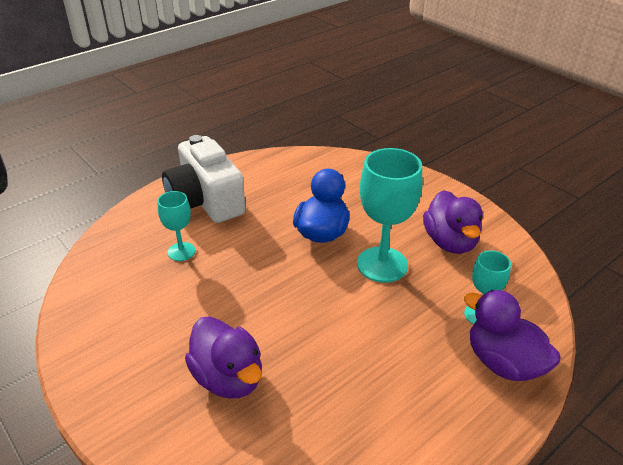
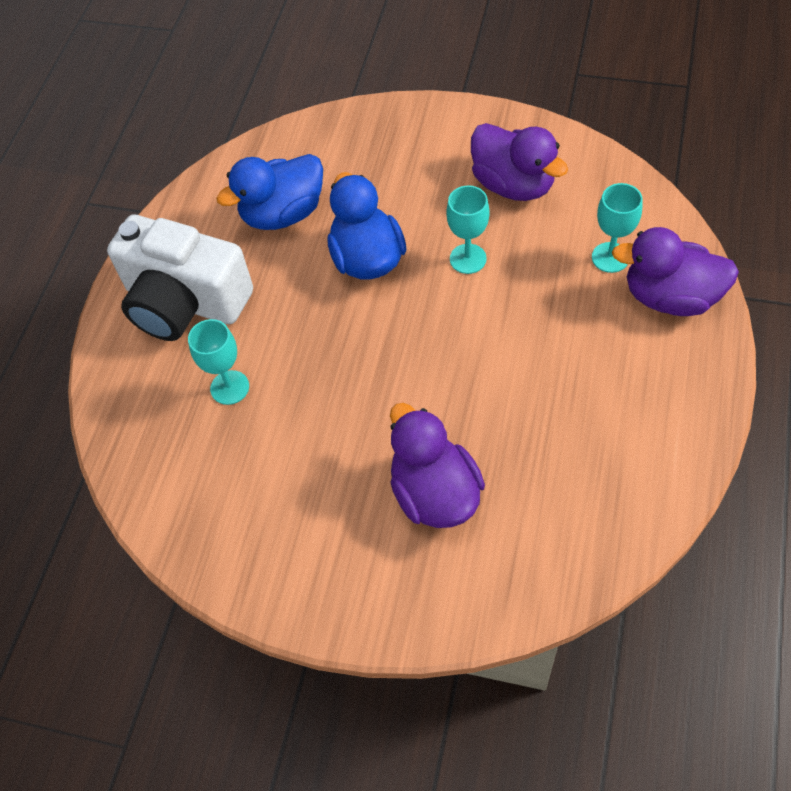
camera: 30 degrees left, 20 degrees up
purple duck [185,316,262,399] -> purple duck turned 135 degrees counterclockwise [390,403,485,528]
turquoise goblet [357,148,422,283] -> turquoise goblet [446,185,490,274], size x0.55
none -> blue duck [216,154,323,230]

